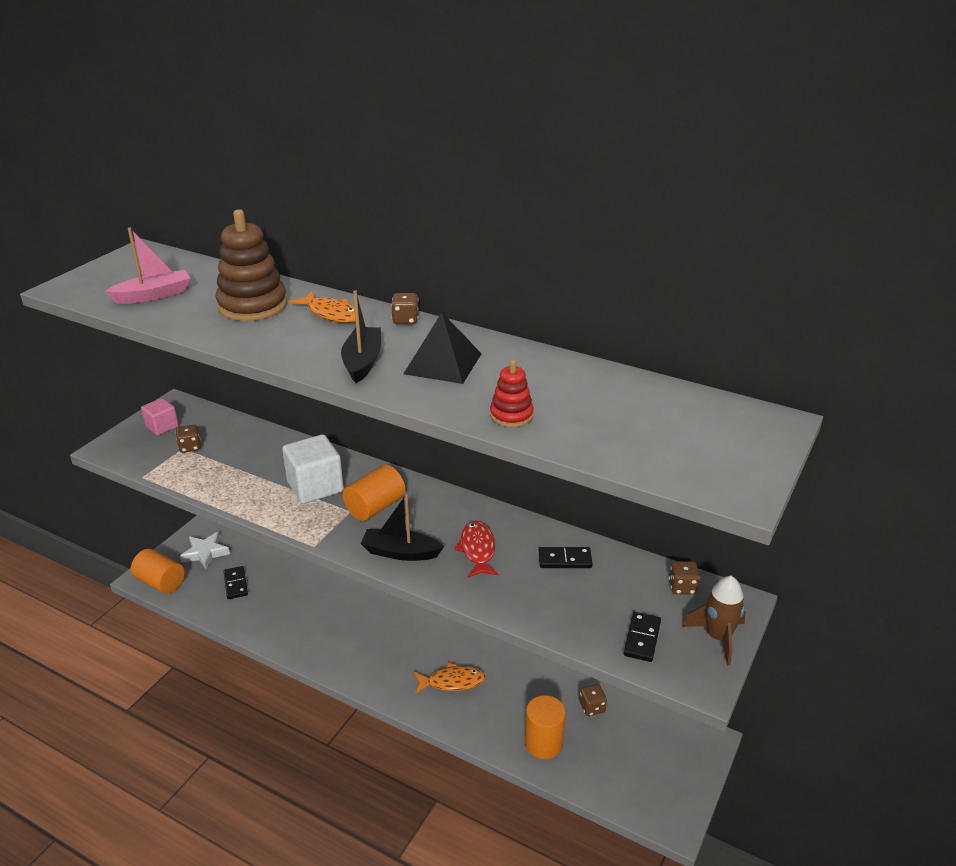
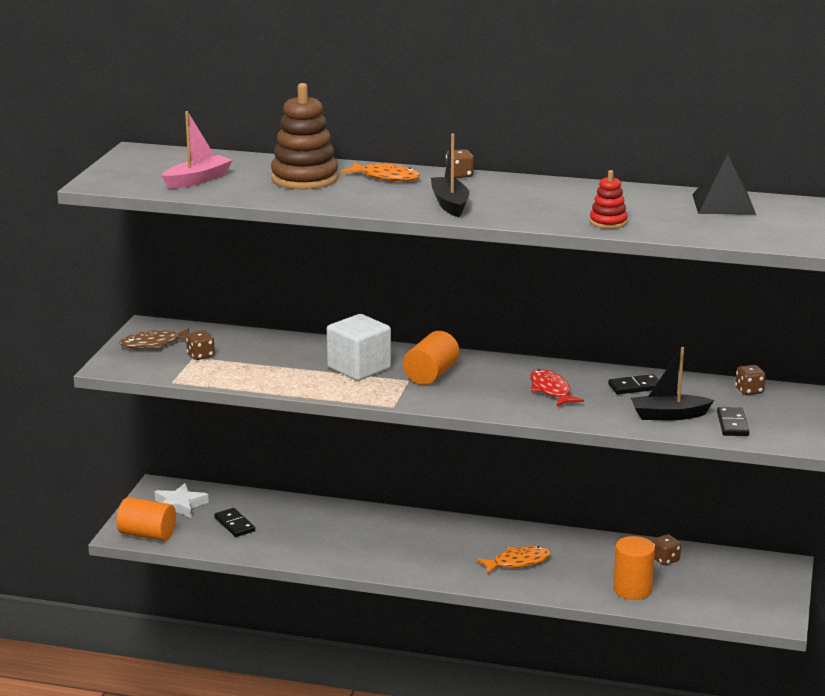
camera: 15 degrees left, 10 degrees down
pink cube [141,398,179,436] -> brown fish [119,328,189,349]
black boat [361,494,444,561] -> black boat moved to [631,347,714,420]
black pyramid [404,312,482,384] -> black pyramid moved to [692,154,756,215]
brown rocket [683,576,746,666] -> none

